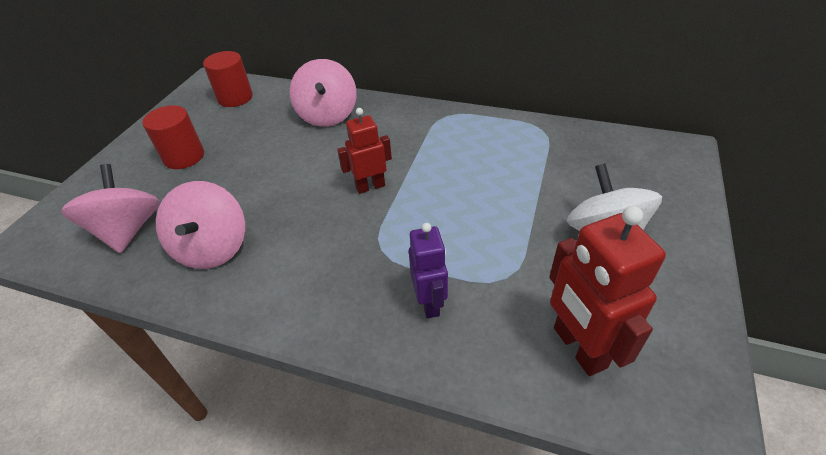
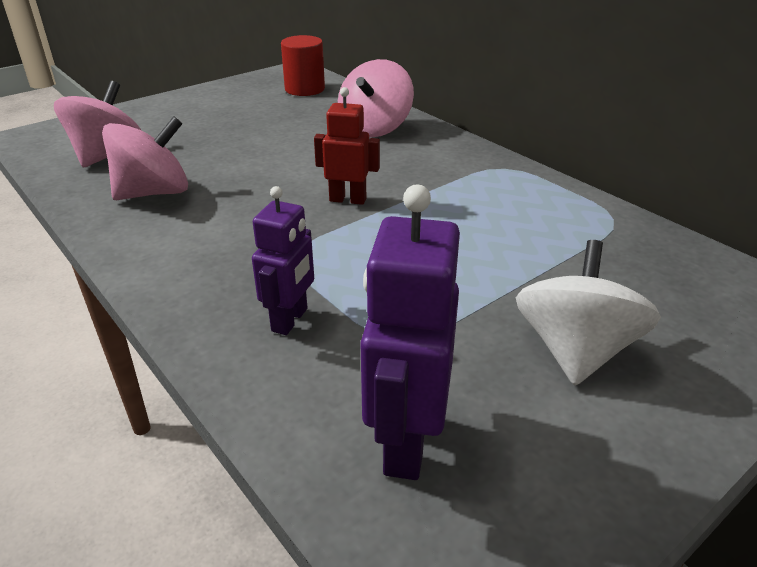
camera: 30 degrees right, 10 degrees down
red cylinder [142,105,204,169] -> none
pink spinning top [156,181,245,269] -> pink spinning top turned 150 degrees counterclockwise [102,116,188,200]
red robot [549,206,666,376] -> purple robot [361,185,460,480]

